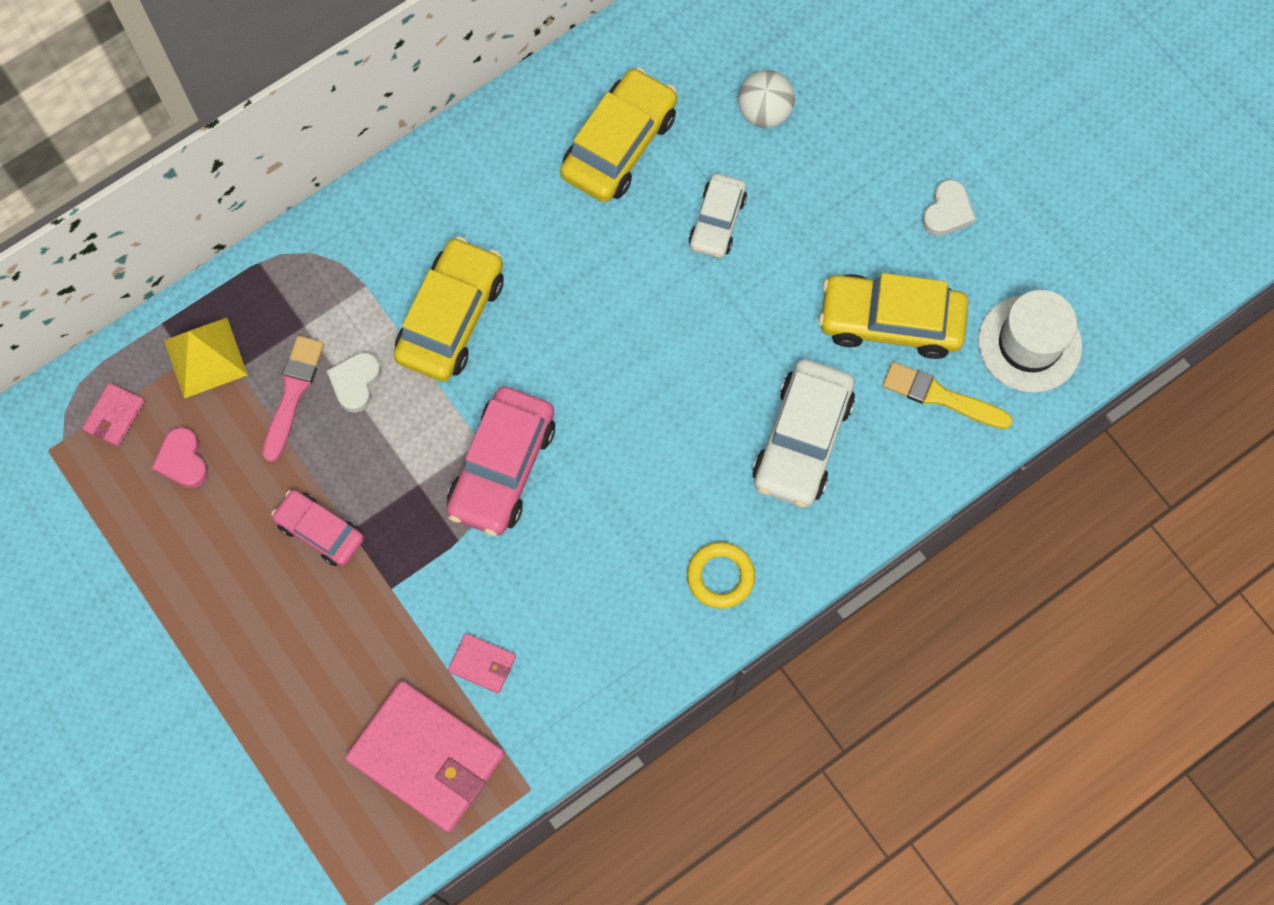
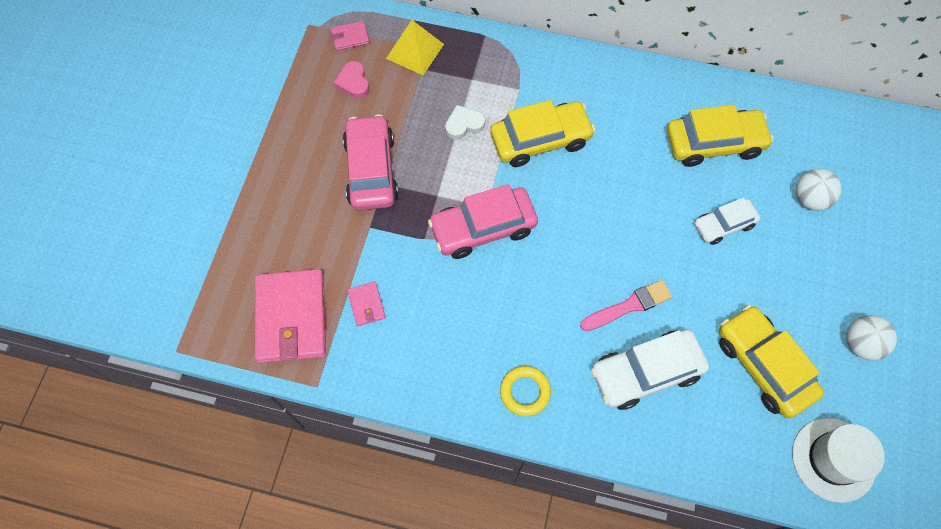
camera: 50 degrees right, 5 degrees down
pink heart [152,427,208,488] -> pink heart turned 45 degrees counterclockwise [334,61,369,98]
pink brush [263,335,324,462] -> pink brush moved to [580,280,672,331]
pink car [271,490,364,566] -> pink car [343,114,398,210], size x1.63
yellow brush [882,362,1013,429] -> none
white heart [922,179,976,236] -> white ball [846,315,897,361]

